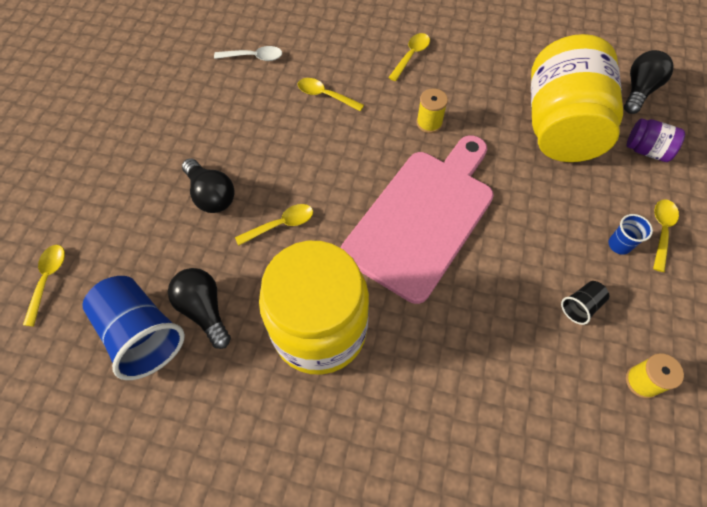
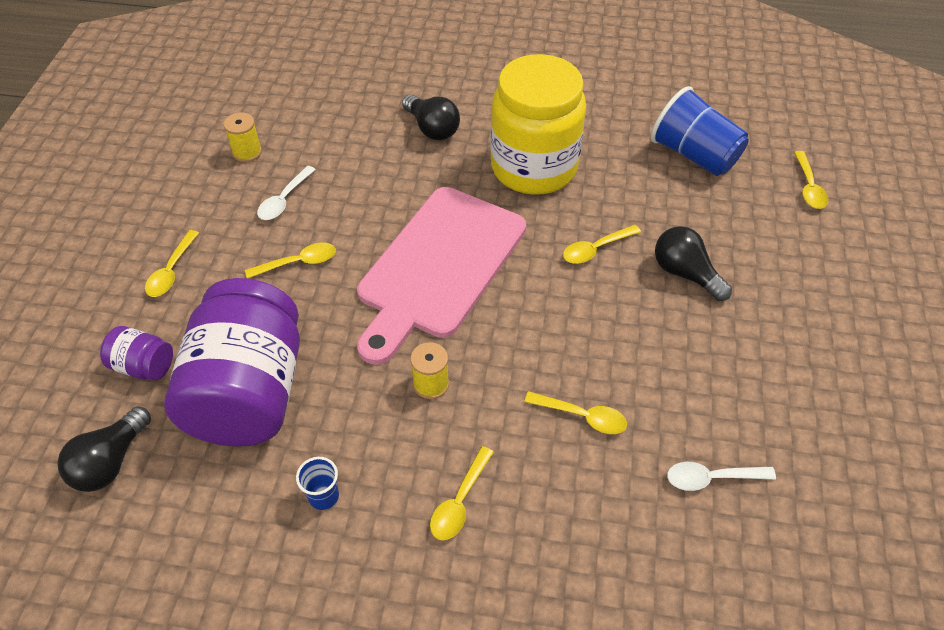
camera: 175 degrees right, 10 degrees down
black light bulb [168,268,231,349] -> black light bulb moved to [402,94,460,140]
yellow jar [531,34,623,162] -> purple jar [164,278,300,447]
black cup [561,281,609,325] -> white spoon [257,166,316,220]
blue cup [608,214,653,255] -> blue cup moved to [296,457,339,510]
none -> yellow spoon [245,242,336,279]

